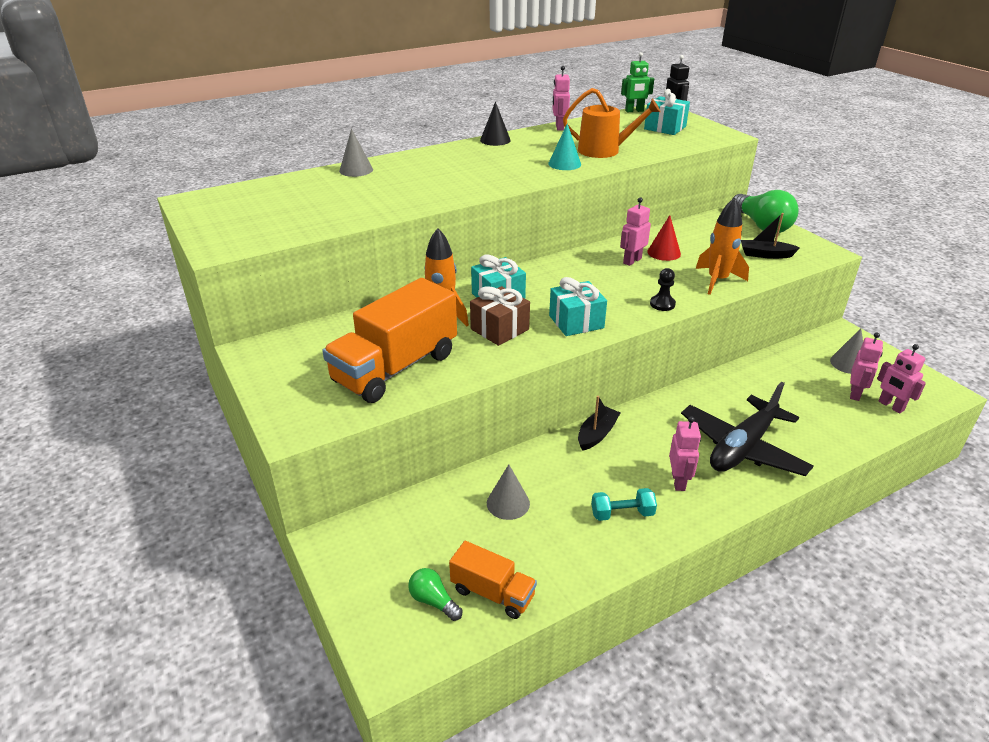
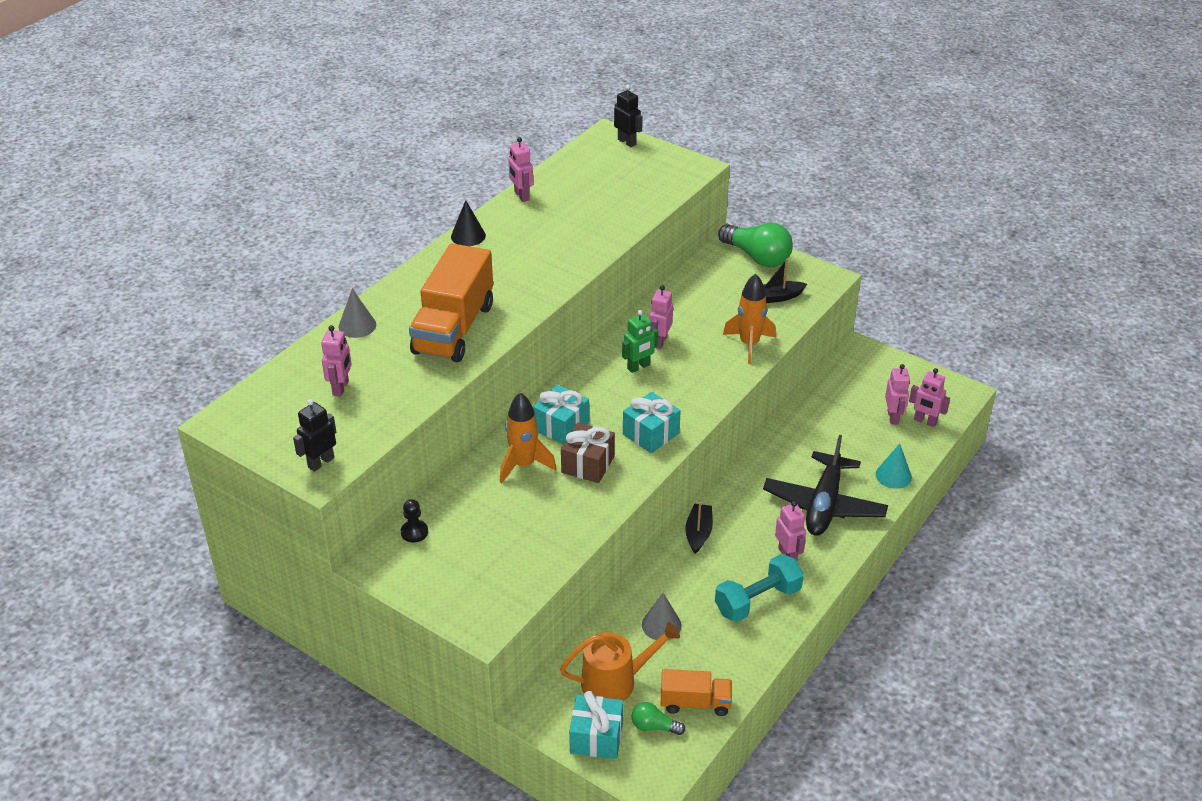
camera: 25 degrees left, 5 degrees up
orange truck [323,278,457,403] -> orange truck moved to [409,243,493,362]
turquoise cone [548,123,581,170] -> turquoise cone moved to [876,444,912,489]
orange watering can [563,88,660,158] -> orange watering can moved to [560,622,680,701]
turquoise dumbbell [591,488,657,521] -> turquoise dumbbell [715,554,804,622], size x1.62
green robot [621,52,654,112] -> green robot moved to [622,310,659,373]
turquoise gift [644,89,690,135] -> turquoise gift moved to [569,691,623,759]
red cone [647,215,681,261] -> none
black pawn [650,268,676,311] -> black pawn moved to [401,499,428,543]
grey cone [830,328,863,374] -> none
none -> black robot [293,399,336,472]
none -> pink robot [321,325,352,396]

